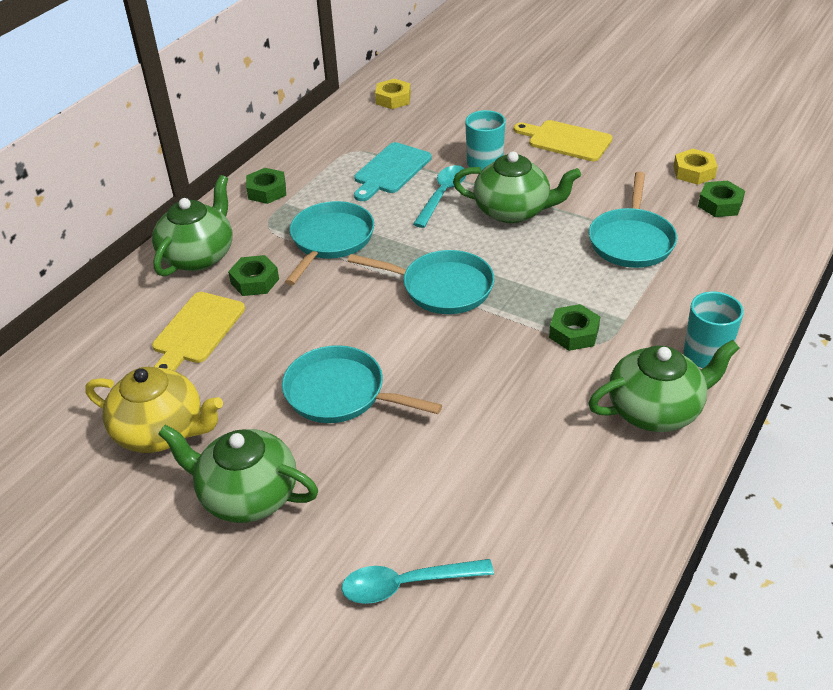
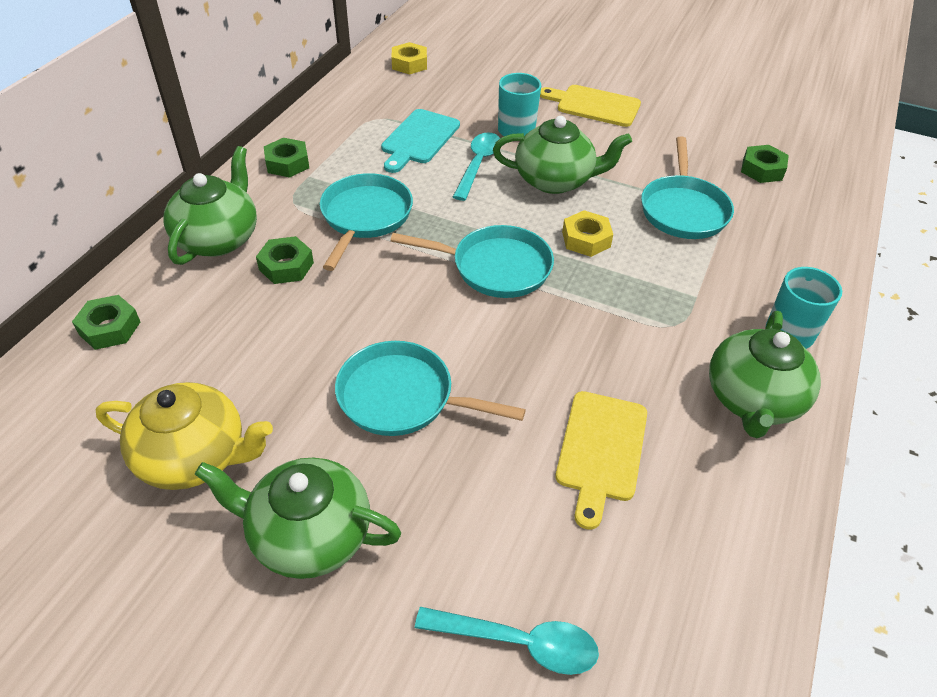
camera: 10 degrees left, 5 degrees up
yellow cutting board [152,292,245,371] -> yellow cutting board moved to [555,391,647,530]
turquoise spoon [341,559,494,604] -> turquoise spoon turned 150 degrees counterclockwise [415,607,599,675]
green nut [549,304,600,351] -> green nut moved to [72,295,140,350]
green teapot [588,340,740,432] -> green teapot turned 135 degrees clockwise [709,311,821,438]
yellow nut [673,149,718,185] -> yellow nut moved to [562,210,613,257]

